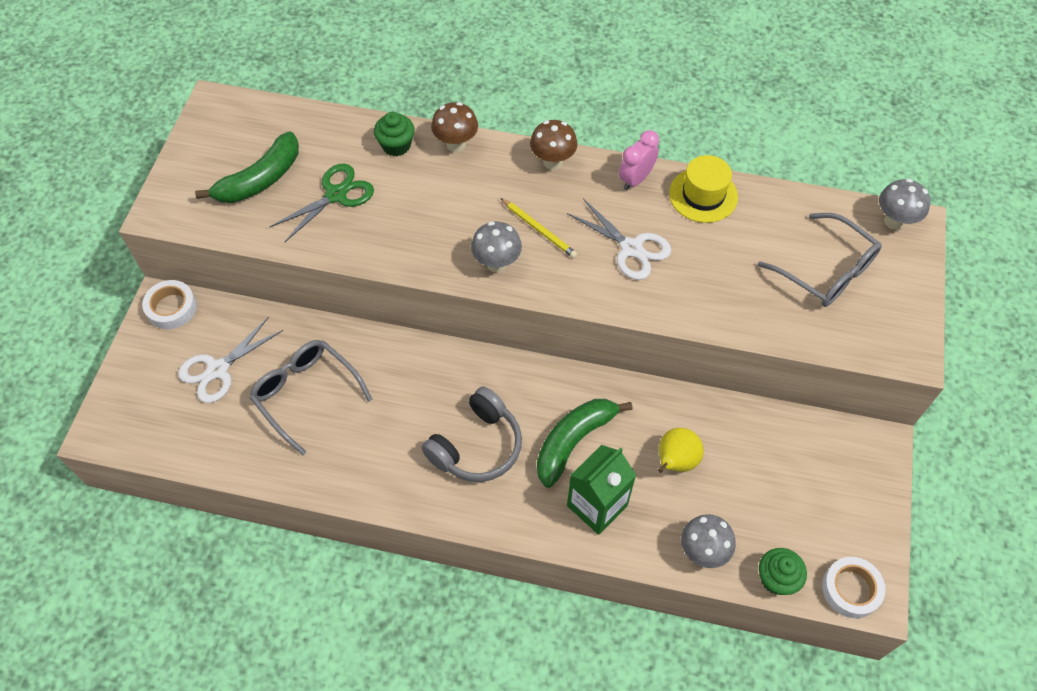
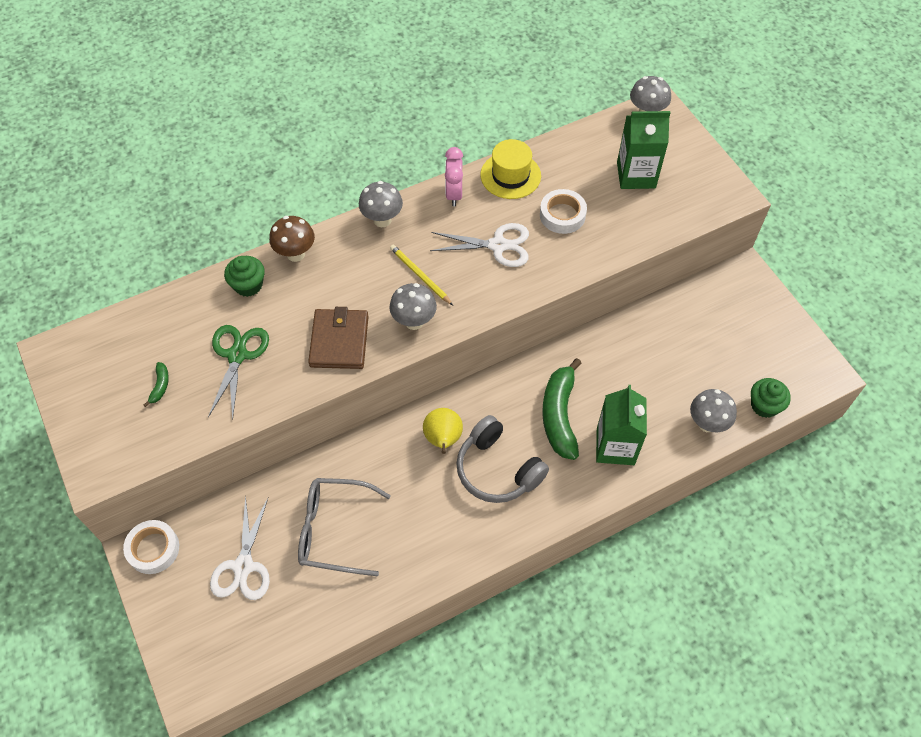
camera: 40 degrees left, 0 degrees up
green banana [195,131,299,203] -> green banana [144,362,169,407], size x0.42
grey headphones [421,387,522,482] -> grey headphones turned 135 degrees clockwise [456,415,549,503]
yellow pencil [501,198,577,258] -> yellow pencil turned 135 degrees counterclockwise [390,245,453,305]
brown mushroom [530,120,578,170] -> grey mushroom [359,181,403,227]
yellow pear [658,428,703,473] -> yellow pear moved to [423,408,463,454]
grey glasses [758,213,882,307] -> green carton [617,111,671,189]
white tape [822,557,886,618] -> white tape moved to [540,189,587,234]
none -> brown wallet [308,307,369,369]

